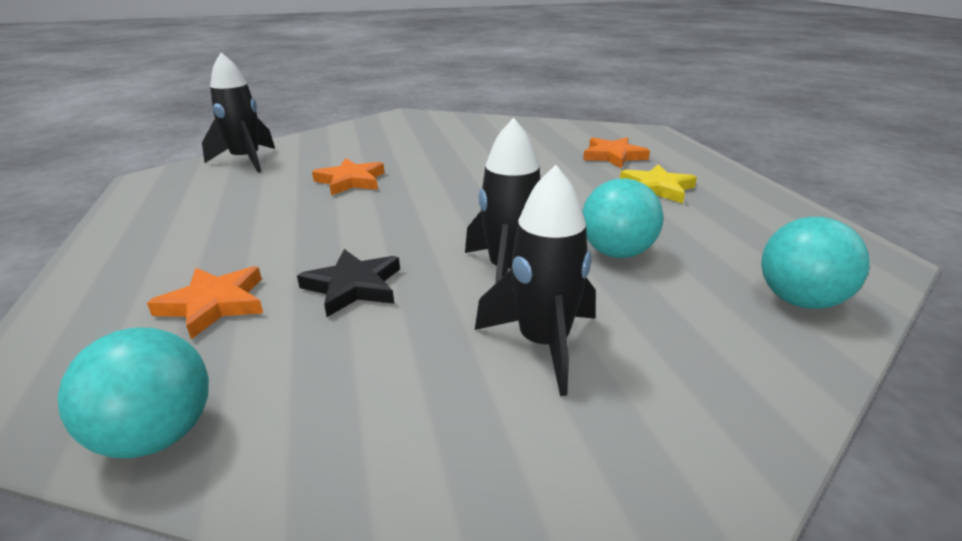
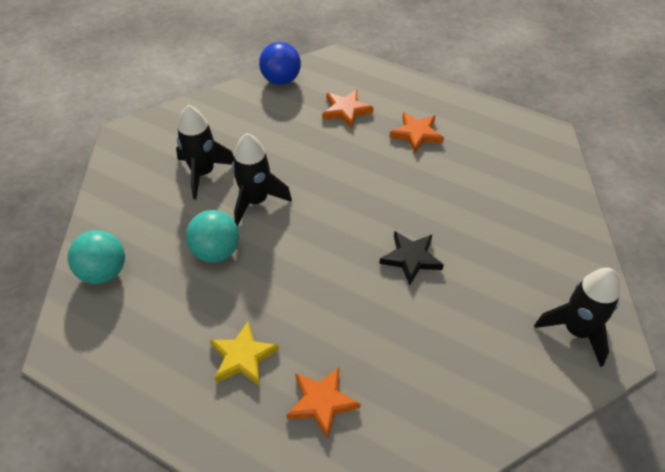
camera: 135 degrees right, 20 degrees up
turquoise ball [58,328,209,458] -> blue ball [259,42,301,85]
black rocket [202,52,275,173] -> black rocket moved to [534,268,620,367]
black star [297,249,400,317] -> black star moved to [379,231,444,285]
orange star [312,158,384,196] -> orange star moved to [389,112,444,154]

